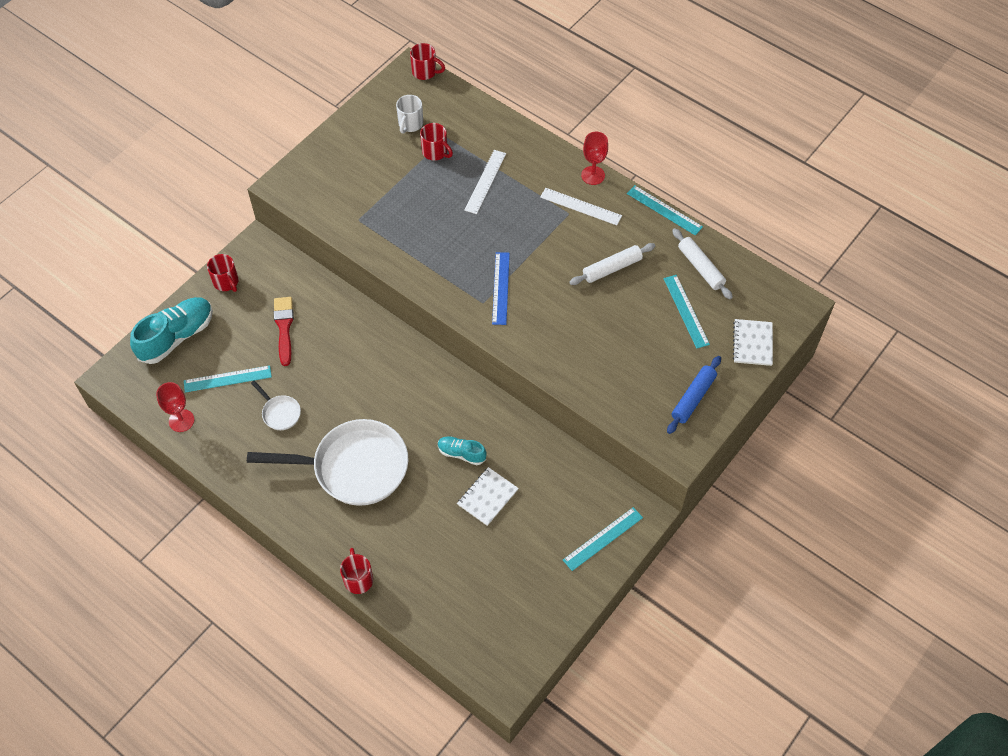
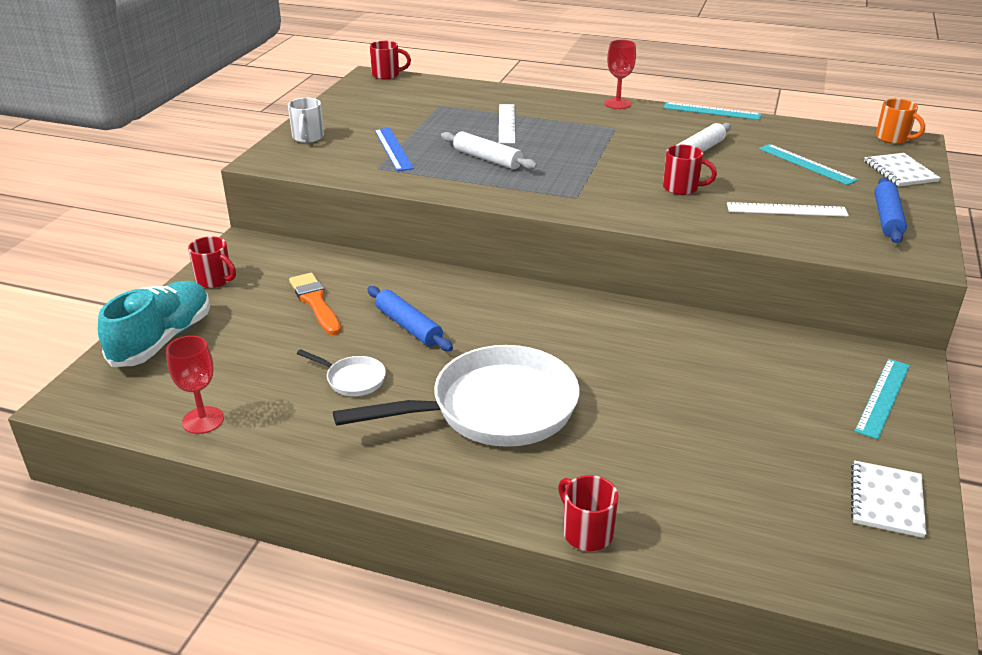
camera: 20 degrees left, 25 degrees down
turquoise ruler [184,365,272,392] -> none
red brush [274,297,294,366] -> orange brush [289,273,341,335]
white mug [396,95,423,134] -> white mug moved to [288,98,324,143]
red mug [420,123,453,160] -> red mug moved to [663,145,717,195]
turquoise shoe [438,436,487,465] -> none
white notebook [457,467,519,526] -> white notebook moved to [851,460,926,538]
blue ruler [492,252,510,325] -> blue ruler moved to [374,128,414,171]
white ruler [540,188,622,225] -> white ruler moved to [727,202,849,217]
white rolling pin [672,228,733,299] -> white rolling pin moved to [441,131,537,169]
none -> blue rolling pin [367,286,453,351]
none -> orange mug [876,99,925,144]

